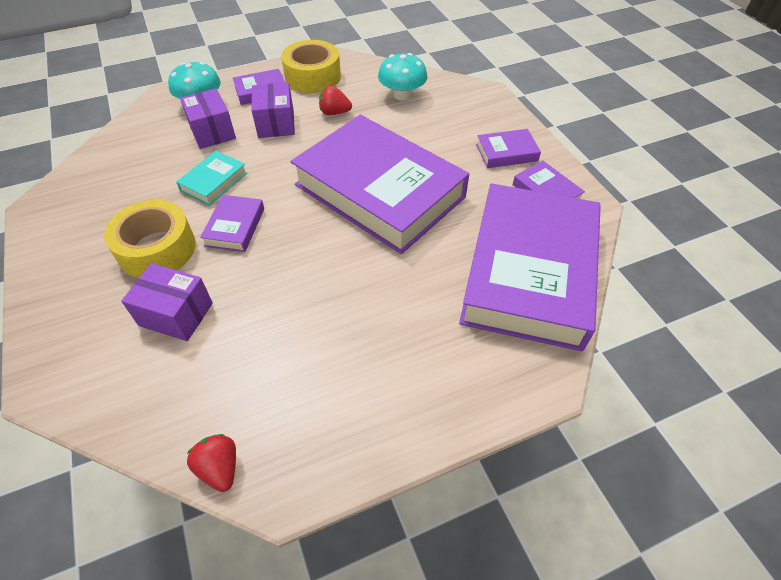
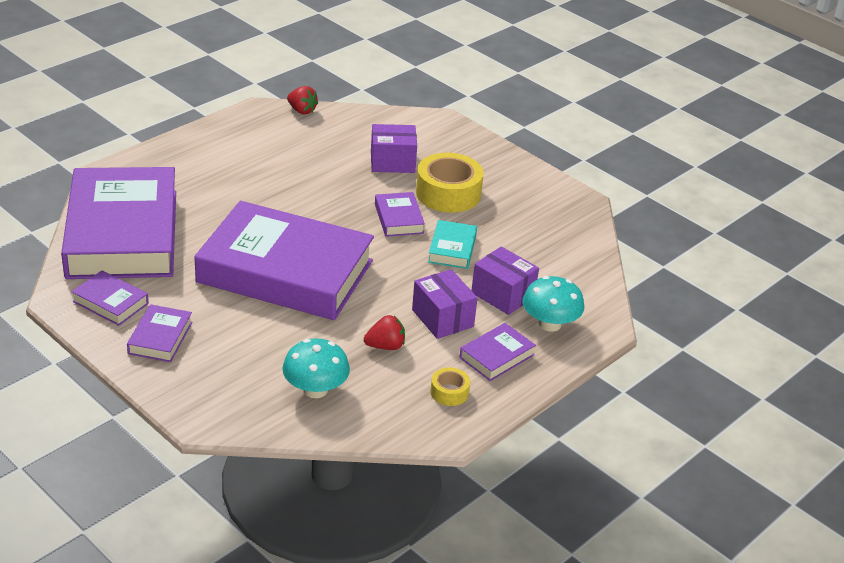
camera: 155 degrees right, 15 degrees down
yellow tape [281,40,341,93] -> yellow tape [430,368,470,406], size x0.49
purple book [476,129,541,168] -> purple book turned 45 degrees counterclockwise [127,304,192,362]

